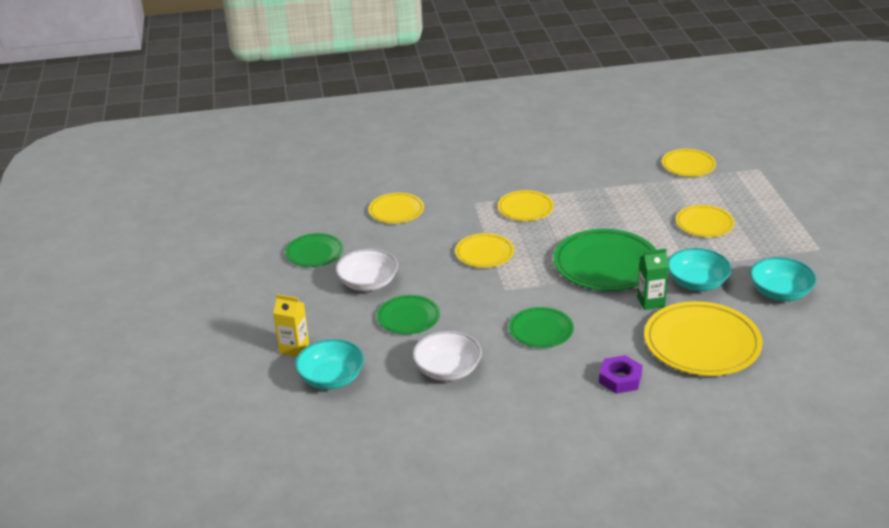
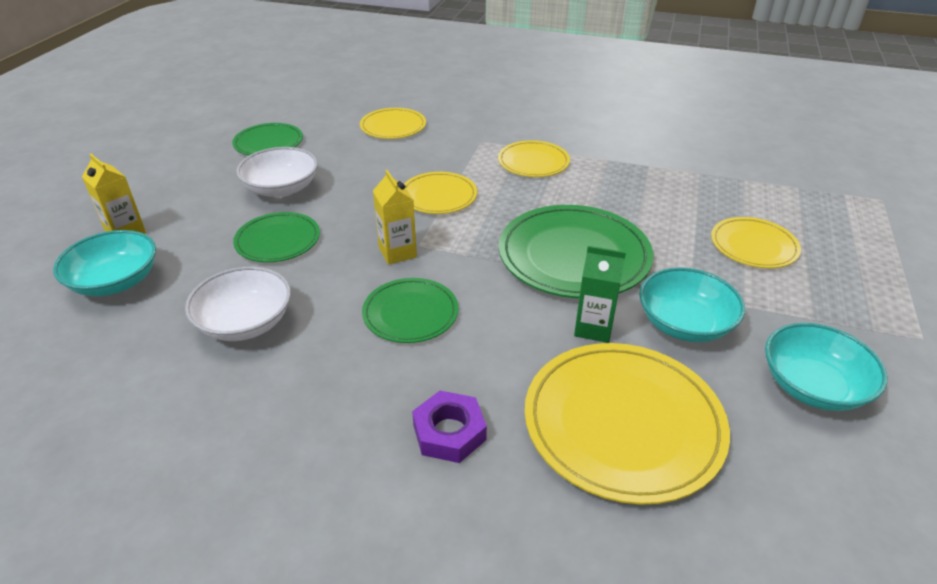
camera: 25 degrees right, 5 degrees up
yellow plate [662,149,716,177] -> none
none -> yellow carton [373,170,417,264]

